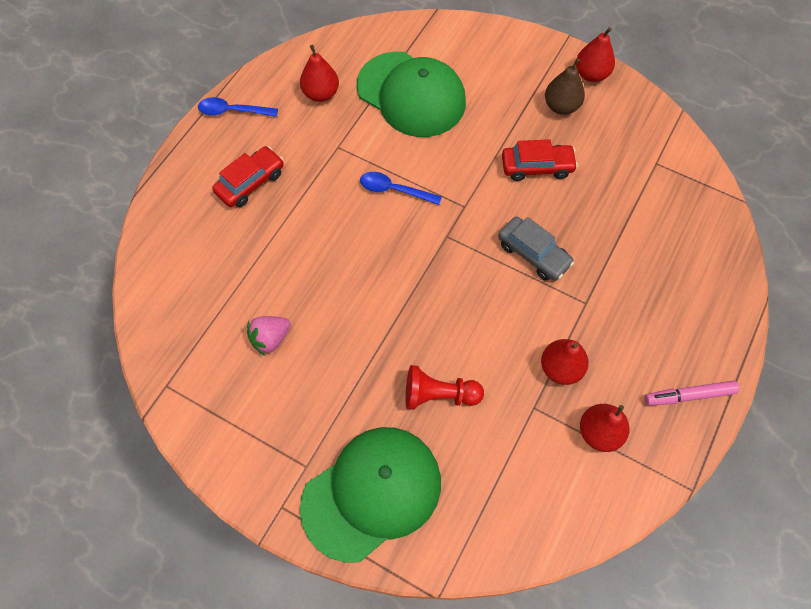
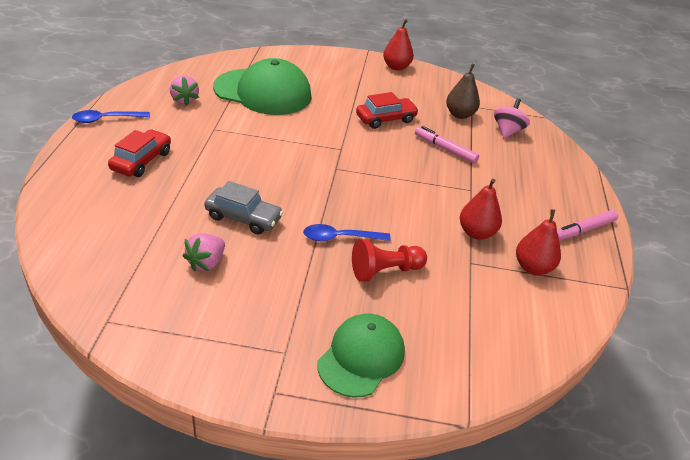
camera: 25 degrees left, 25 degrees down
red pear [300,45,339,102] -> pink strawberry [170,75,199,106]
green cap [300,427,441,563] -> green cap [317,314,405,397], size x0.65
blue spoon [360,172,442,205] -> blue spoon moved to [303,224,391,241]
grey car [498,216,574,281] -> grey car moved to [204,181,283,235]
brown pear [545,58,585,115] -> brown pear moved to [446,64,480,119]
none -> pink marker [415,126,479,164]
none -> pink spinning top [494,98,530,138]

